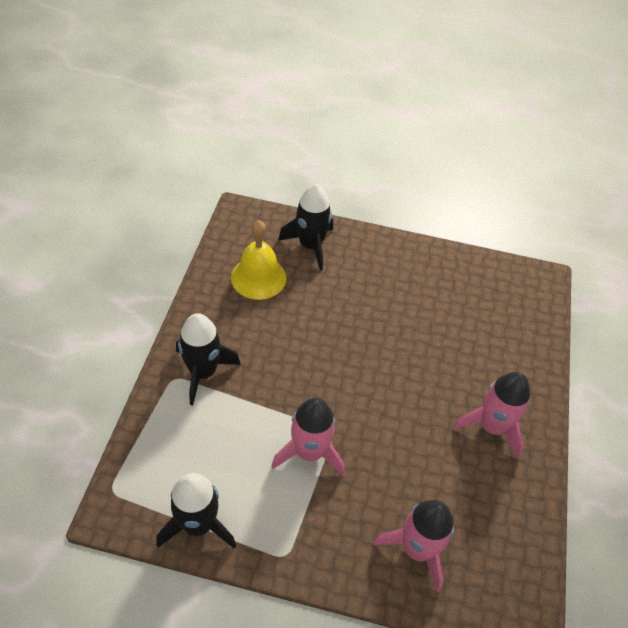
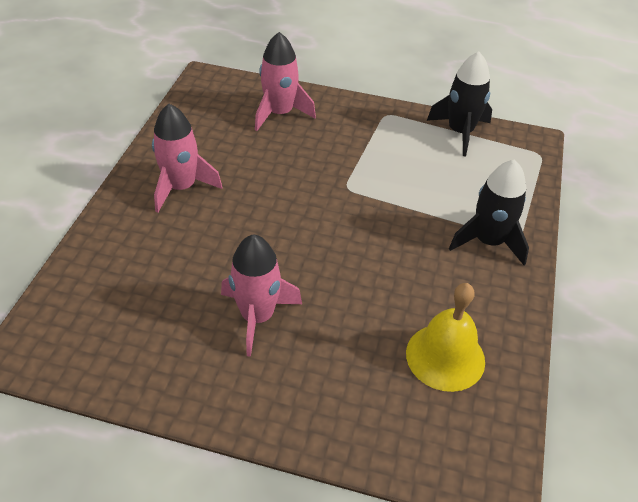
camera: 175 degrees left, 5 degrees down
pink rocket [271,398,345,477] -> pink rocket moved to [221,235,302,357]
black rocket [278,184,333,271] -> none

